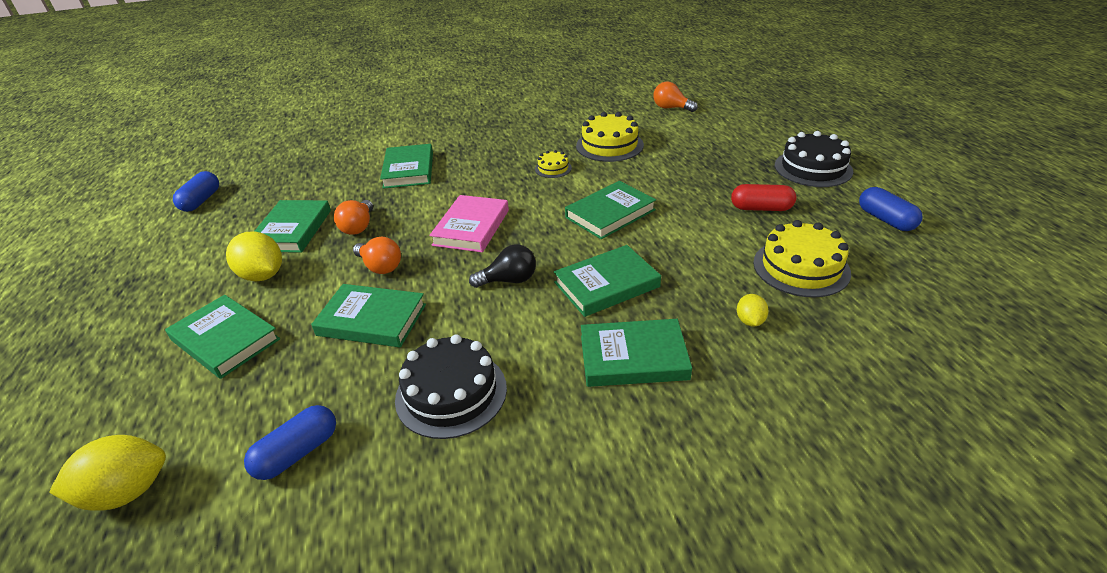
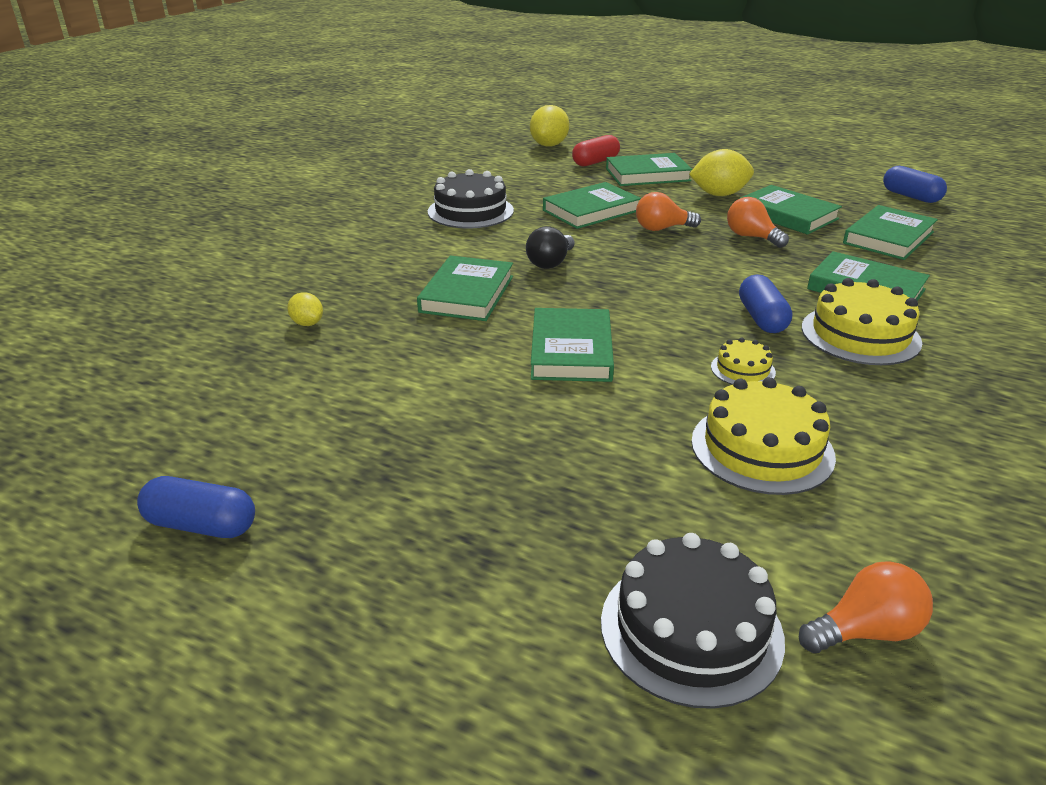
camera: 130 degrees right, 5 degrees down
blue capsule [244,405,336,480] -> blue capsule moved to [739,275,792,333]
pink book [429,195,509,252] -> none
green book [581,319,692,387] -> green book moved to [843,205,938,260]
red capsule [731,184,796,211] -> red capsule moved to [572,135,620,166]
yellow cake [753,220,851,297] -> yellow cake moved to [802,278,922,365]
black cake [775,131,853,187] -> black cake moved to [601,533,785,709]

